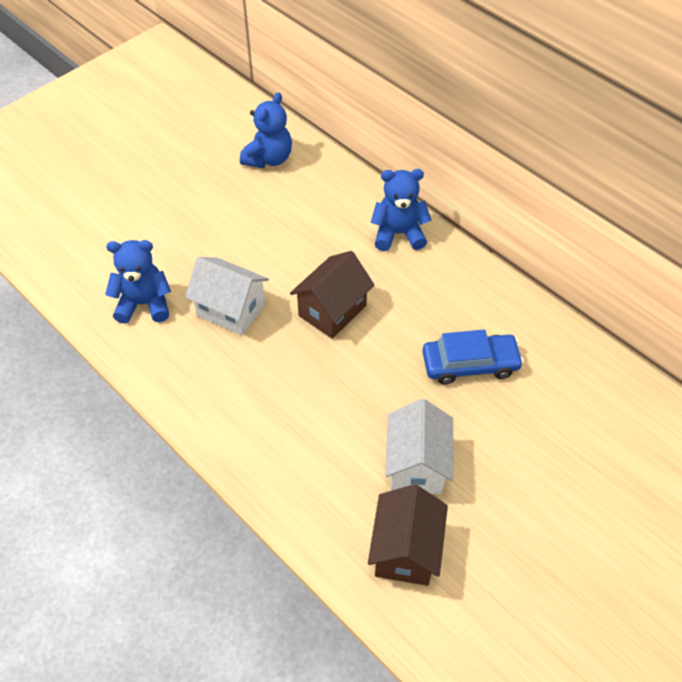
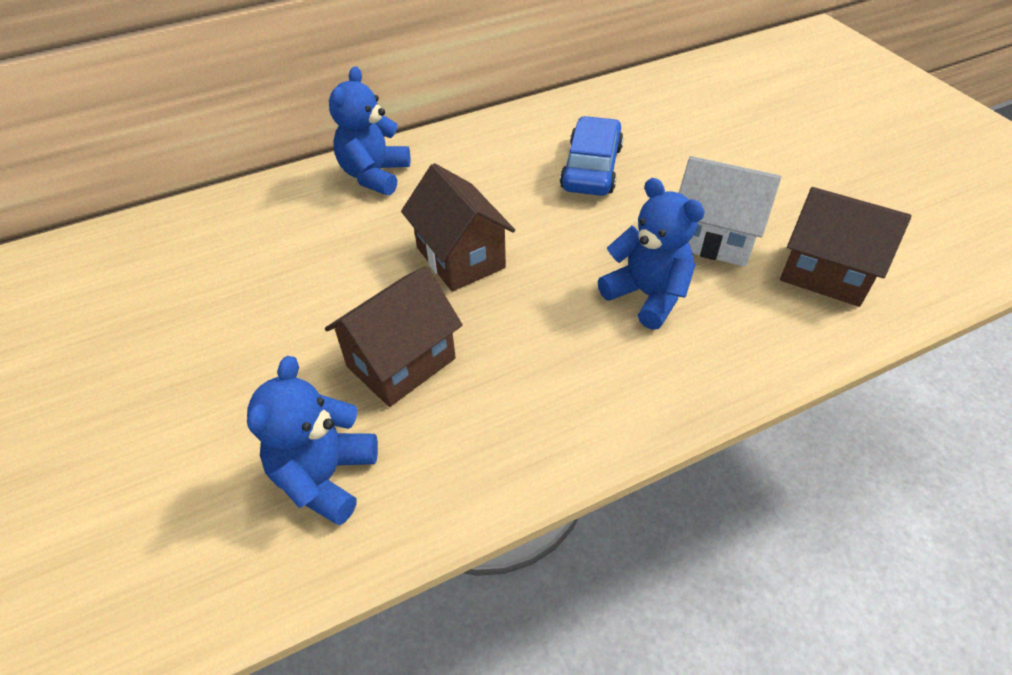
camera: 70 degrees left, 5 degrees down
white house [185,257,269,335] -> brown house [325,266,463,407]
blue teddy bear [240,92,292,168] -> blue teddy bear moved to [598,178,705,330]

